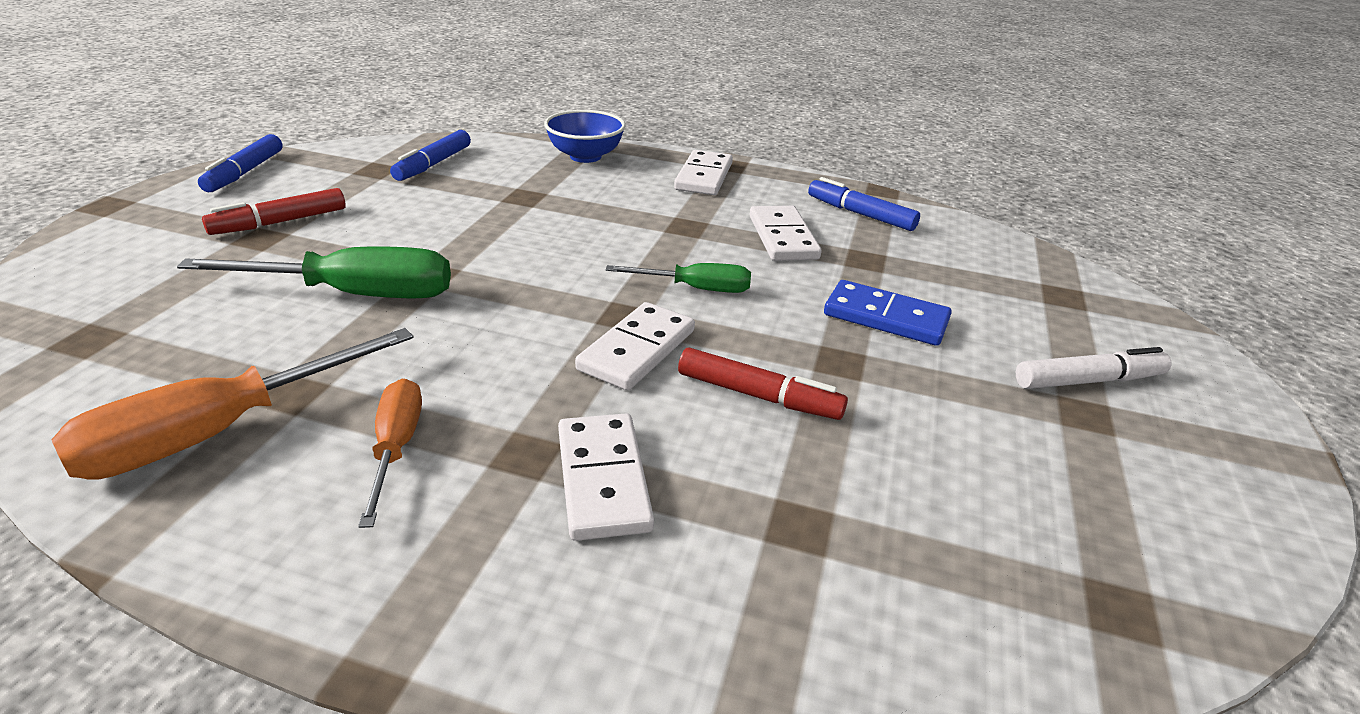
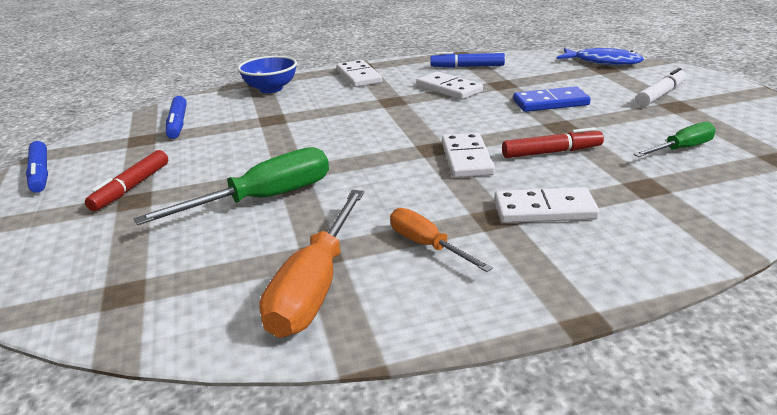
camera: 30 degrees left, 5 degrees down
white domino [558,414,654,541] -> white domino turned 45 degrees counterclockwise [494,187,600,223]
green screwdriver [606,263,751,293] -> green screwdriver moved to [633,122,716,157]
none -> blue fish [557,48,644,65]

